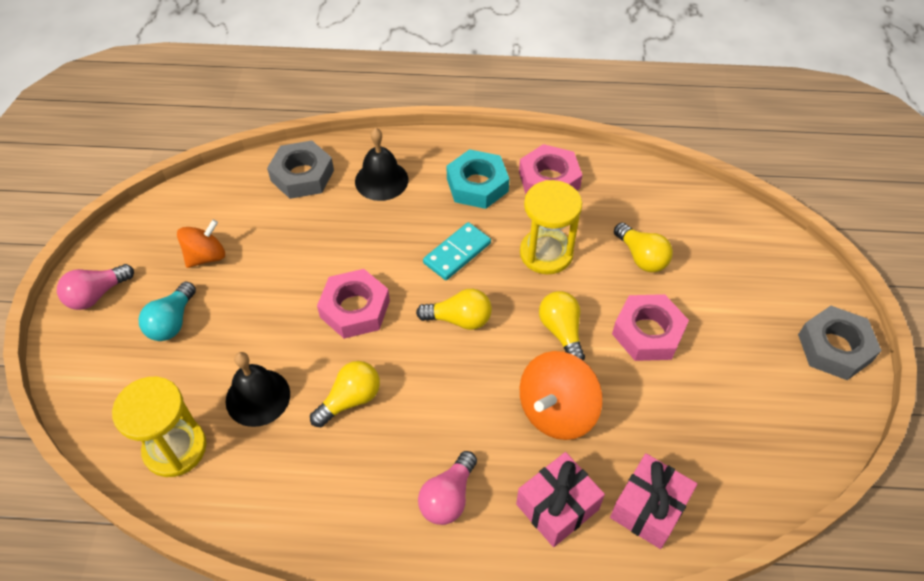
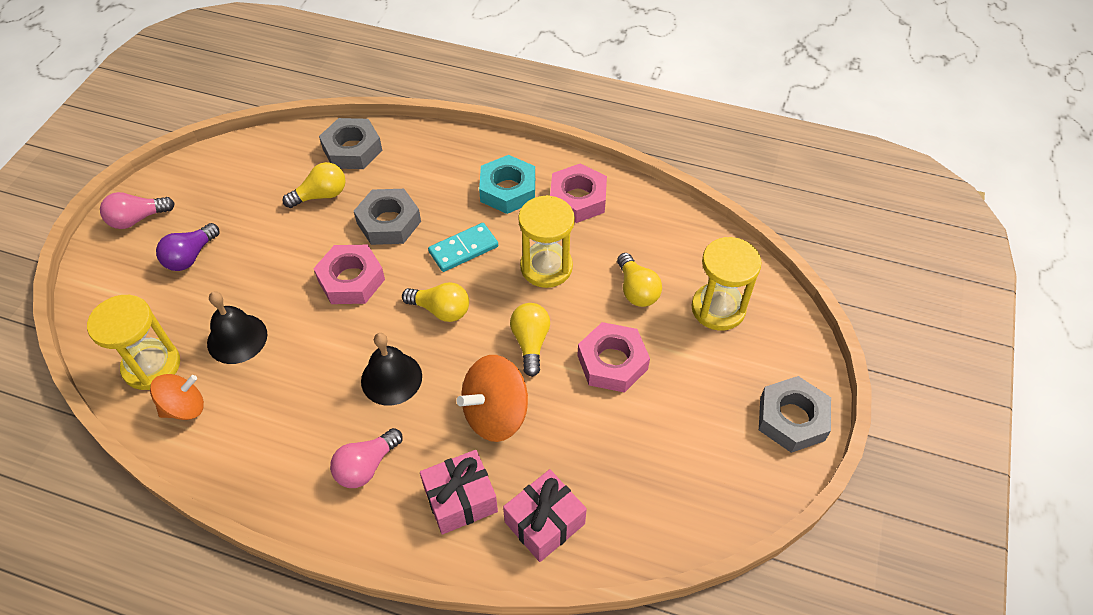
camera: 15 degrees right, 0 degrees up
turquoise light bulb [139,282,196,341] -> purple light bulb [156,223,219,271]
orange spinning top [177,219,225,268] -> orange spinning top moved to [150,374,204,420]
yellow light bulb [310,361,380,427] -> yellow light bulb moved to [282,162,346,208]
black bell [355,128,408,201] -> black bell moved to [361,333,422,406]
none -> grey nut [354,189,421,245]
none -> yellow hourglass [691,237,762,331]

